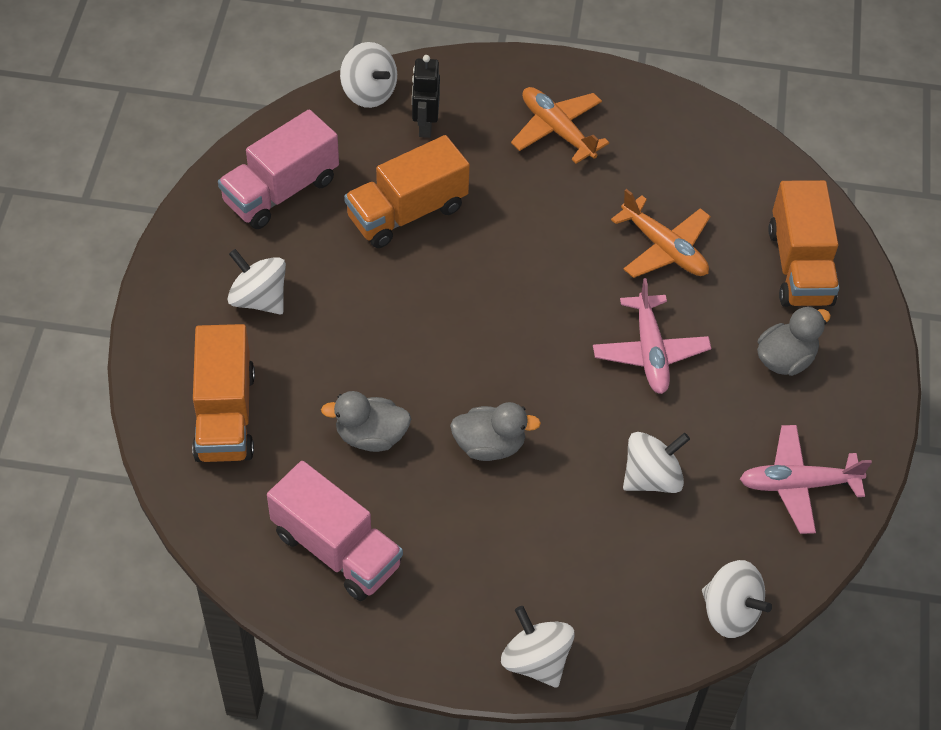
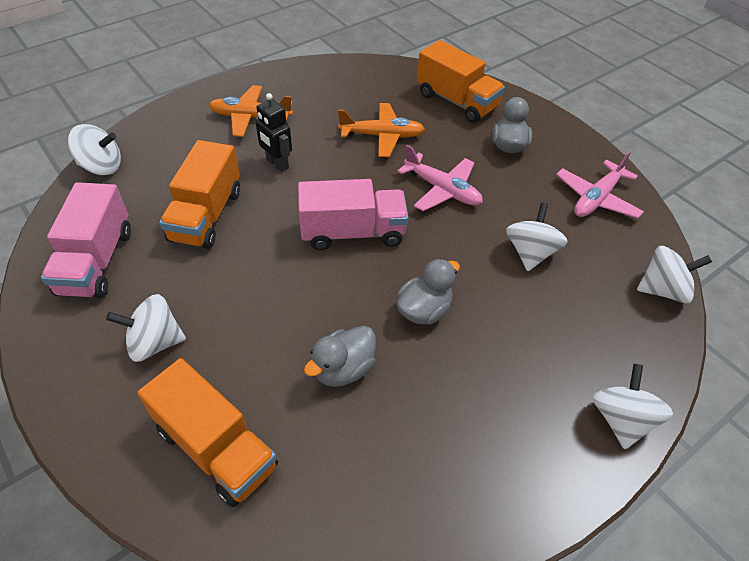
camera: 45 degrees left, 5 degrees down
pink truck [267,461,403,601] -> pink truck moved to [298,179,409,251]
black robot [412,55,440,138] -> black robot moved to [255,93,292,172]
white spinning top [501,606,575,688] -> white spinning top turned 90 degrees clockwise [592,364,673,449]

